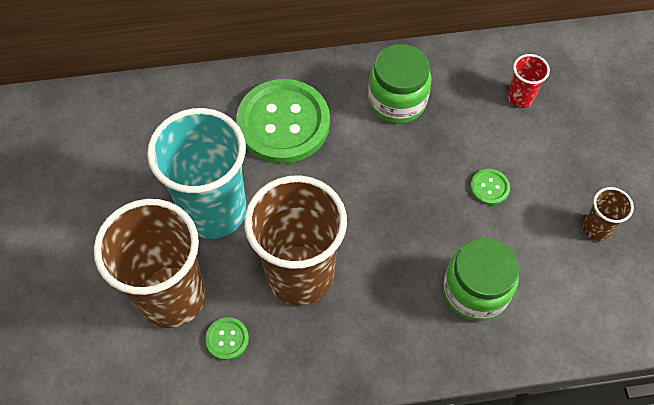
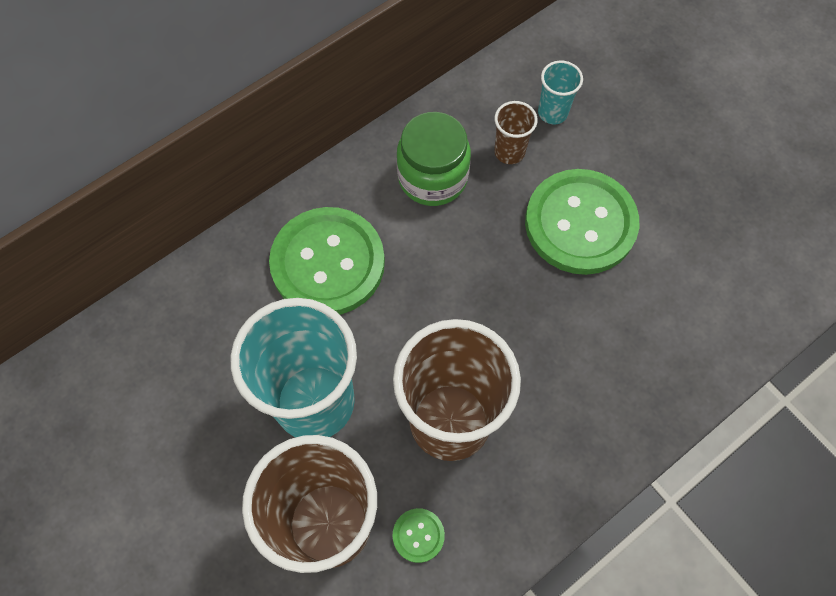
camera: 30 degrees left, 5 degrees up
green jar [443,238,519,321] -> none
green button [470,169,510,205] -> green button [525,169,639,275], size x2.48
red cup [508,54,550,108] -> turquoise cup [538,60,583,124]
brown cup [583,187,634,241] -> brown cup moved to [494,101,538,164]

